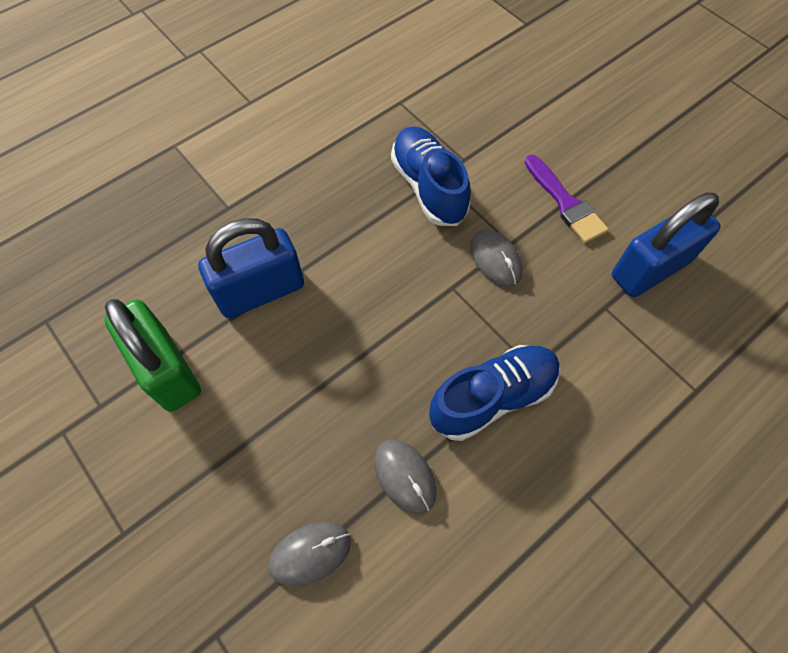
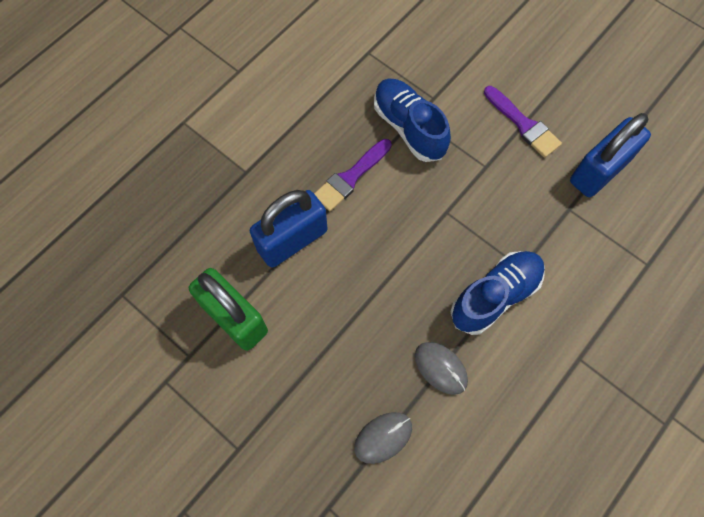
camera: 10 degrees left, 5 degrees up
grey mouse [470,230,523,287] -> none
none -> purple brush [314,139,392,211]

